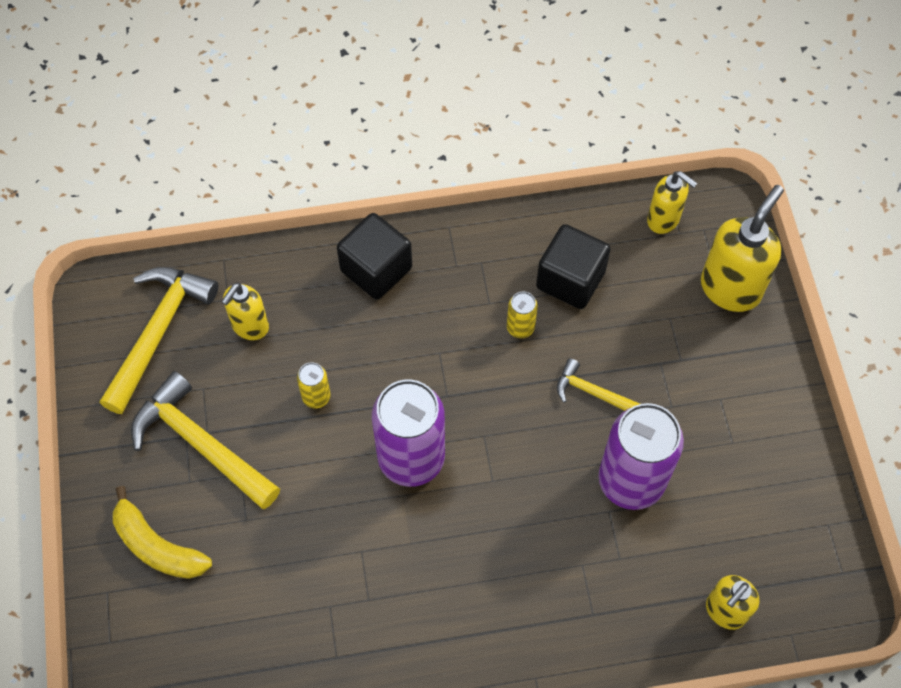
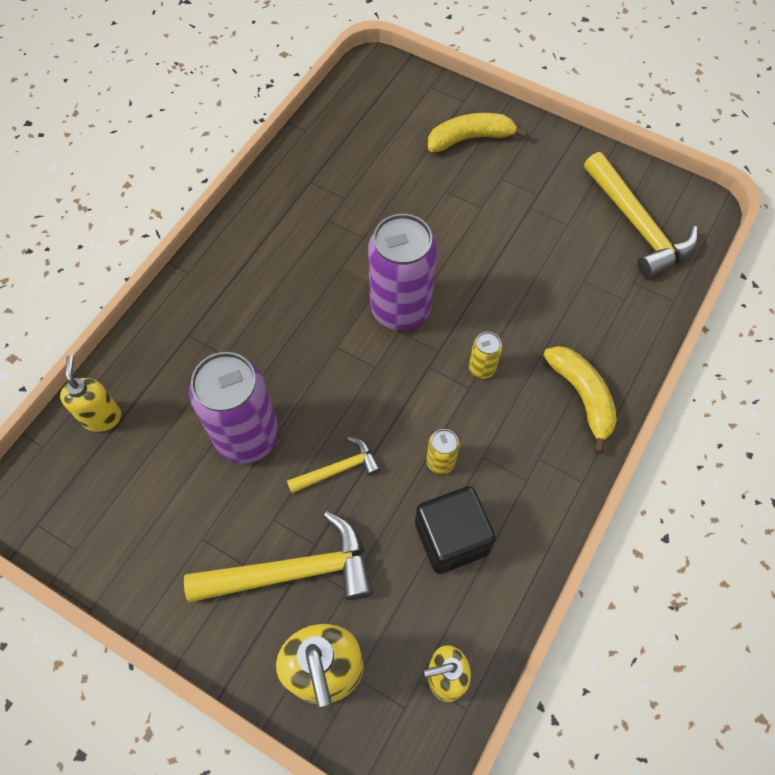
camera: 130 degrees right, 0 degrees up
yellow hammer [131,371,280,509] -> yellow hammer moved to [184,511,373,603]
yellow soap dispenser [222,283,269,340] -> none
yellow can [297,362,331,408] -> yellow can moved to [469,332,502,379]
black cube [337,213,412,300] -> yellow banana [543,346,617,454]

